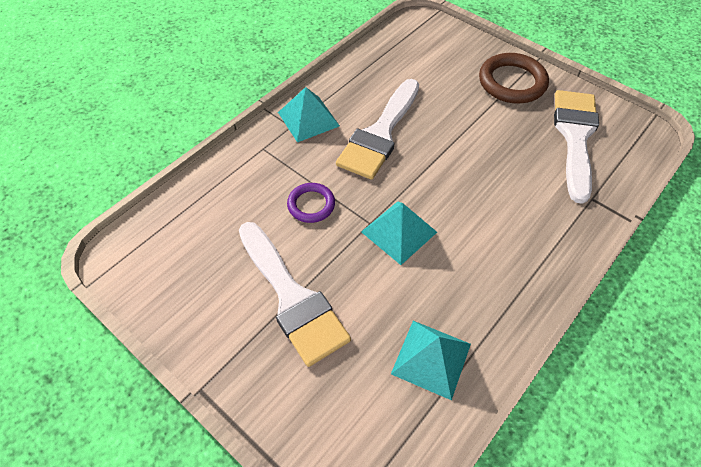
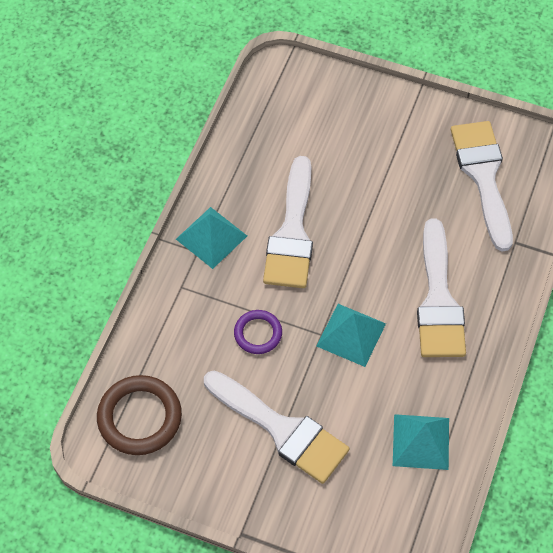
camera: 20 degrees left, 5 degrees up
brown ring [479,53,549,104] -> brown ring moved to [97,375,182,455]
none -> white brush [417,219,466,357]

